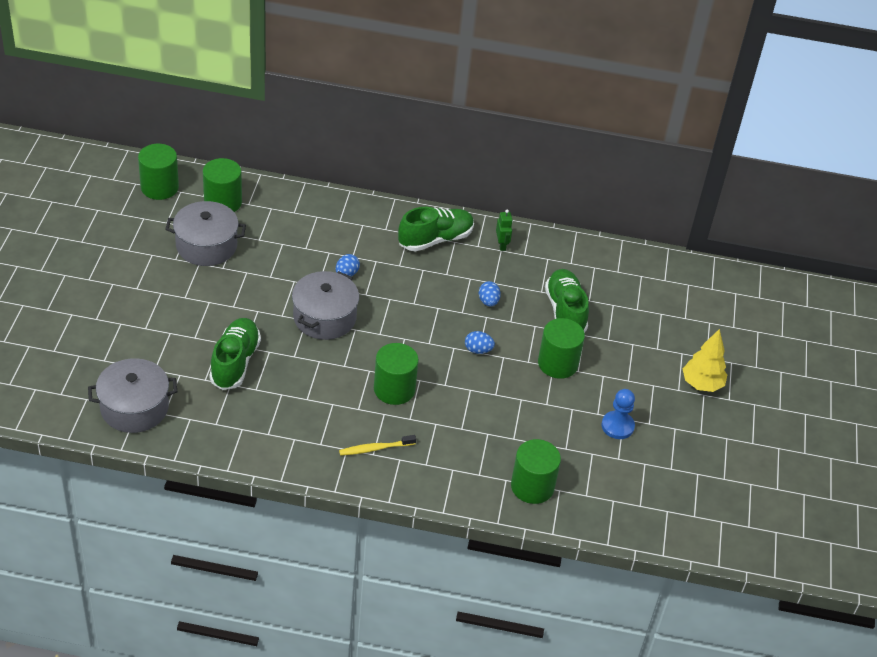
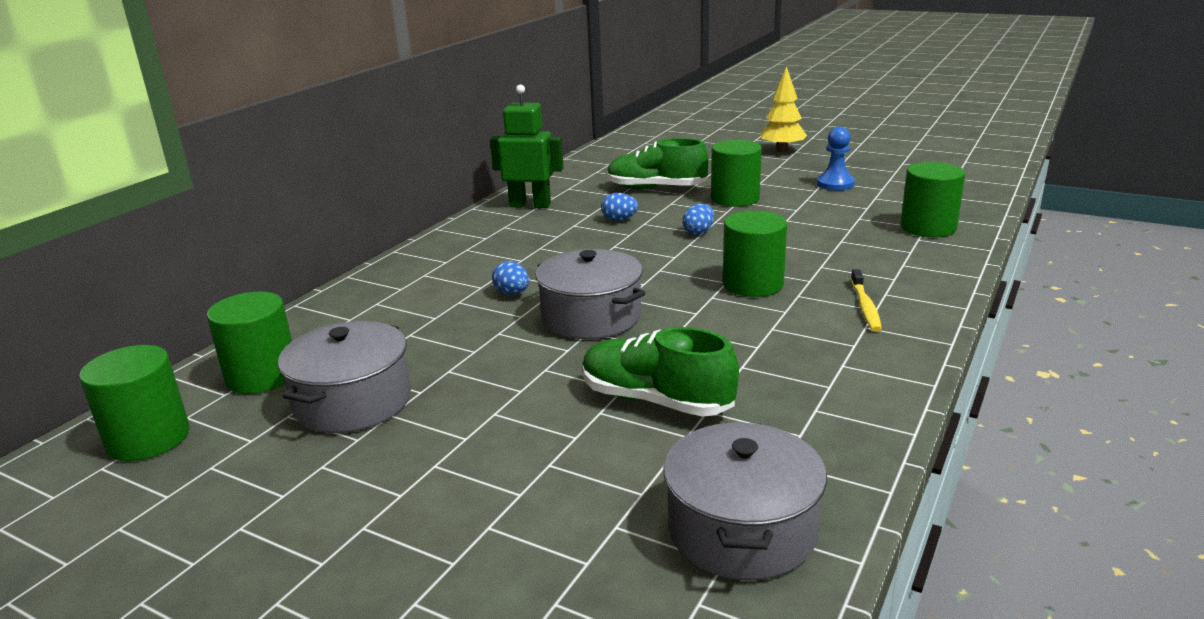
camera: 65 degrees left, 20 degrees down
green shoe [398,207,474,251] -> none
green robot [496,210,513,251] -> green robot [490,85,564,208], size x1.99

